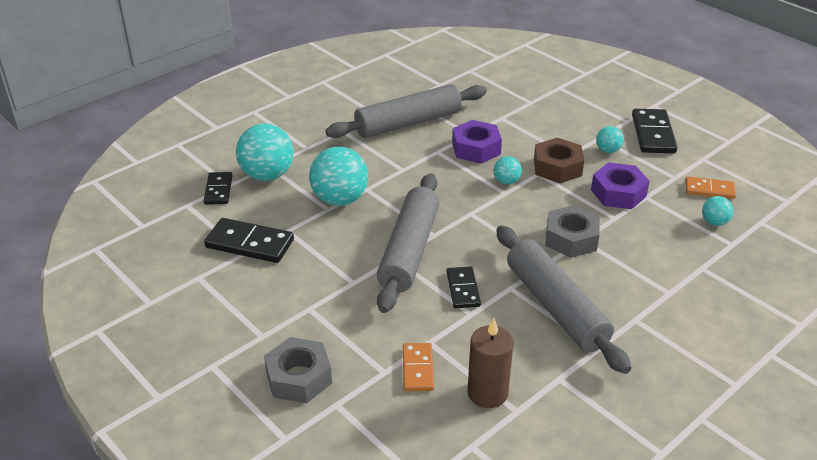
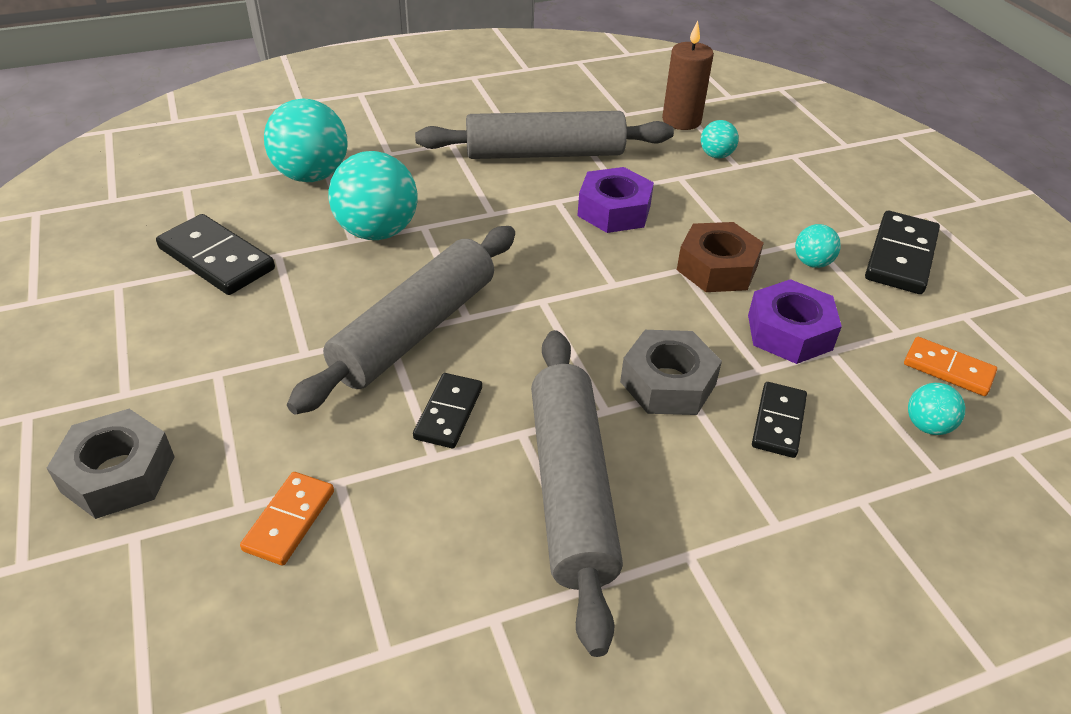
camera: 20 degrees right, 5 degrees up
black domino [204,172,232,205] -> black domino moved to [752,382,807,458]
brown candle [467,318,514,408] -> brown candle moved to [662,21,714,130]
turquoise ball [494,156,522,185] -> turquoise ball moved to [701,120,739,158]

